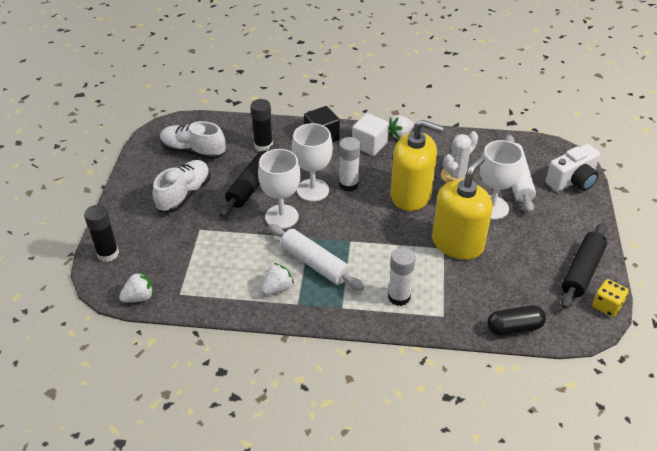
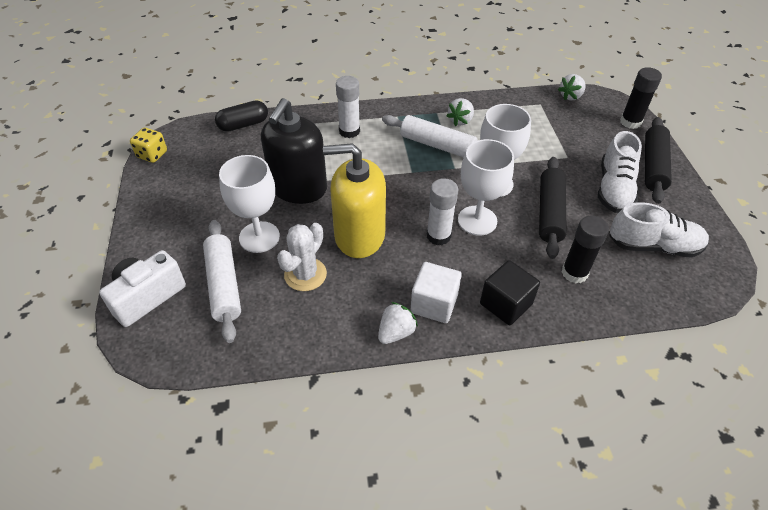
camera: 165 degrees right, 5 degrees up
yellow soap dispenser [432,156,493,260] -> black soap dispenser [261,98,327,204]
black rolling pin [561,223,607,309] -> black rolling pin moved to [645,117,672,204]

